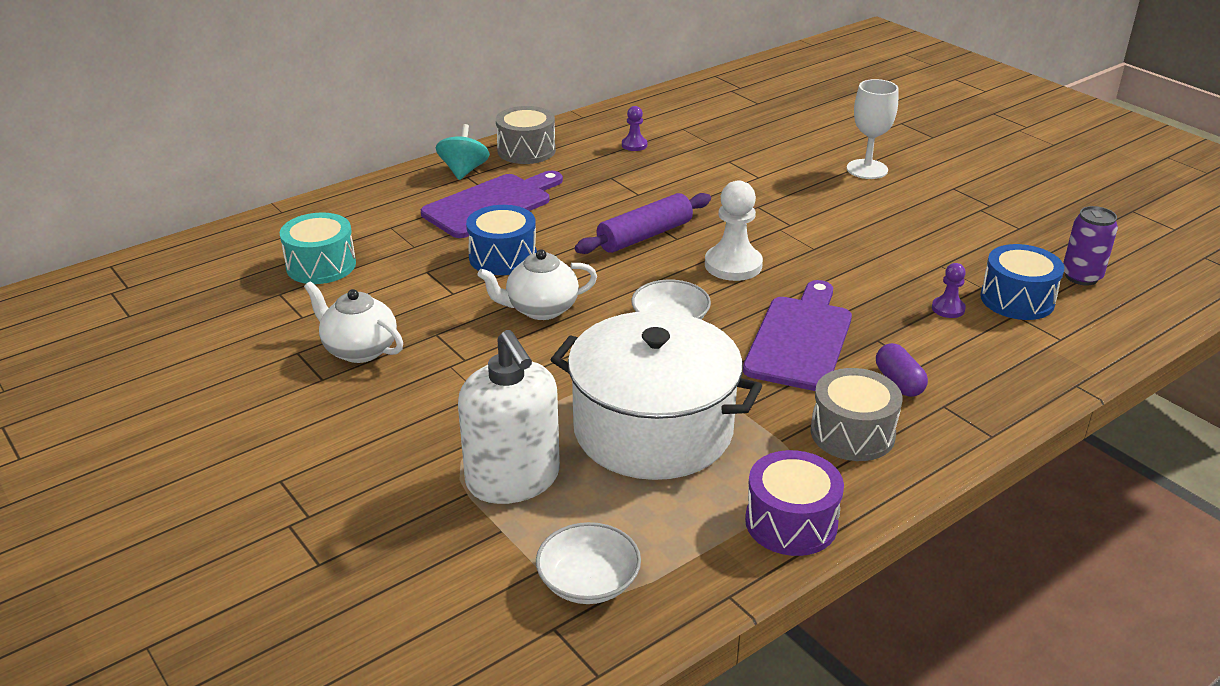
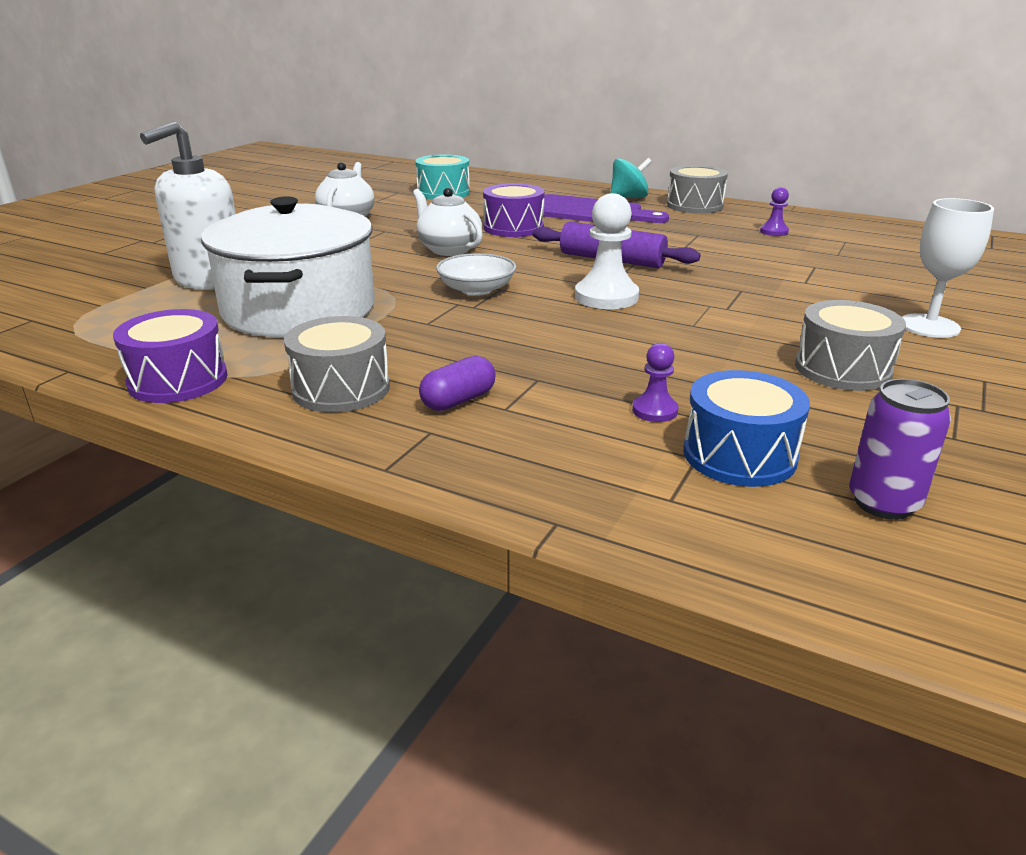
camera: 65 degrees right, 5 degrees down
blue drum [466,205,537,275] -> purple drum [483,183,545,237]
white bowl [536,522,641,604] -> none
purple cutting board [743,280,852,391] -> none
none -> grey drum [795,300,906,391]

